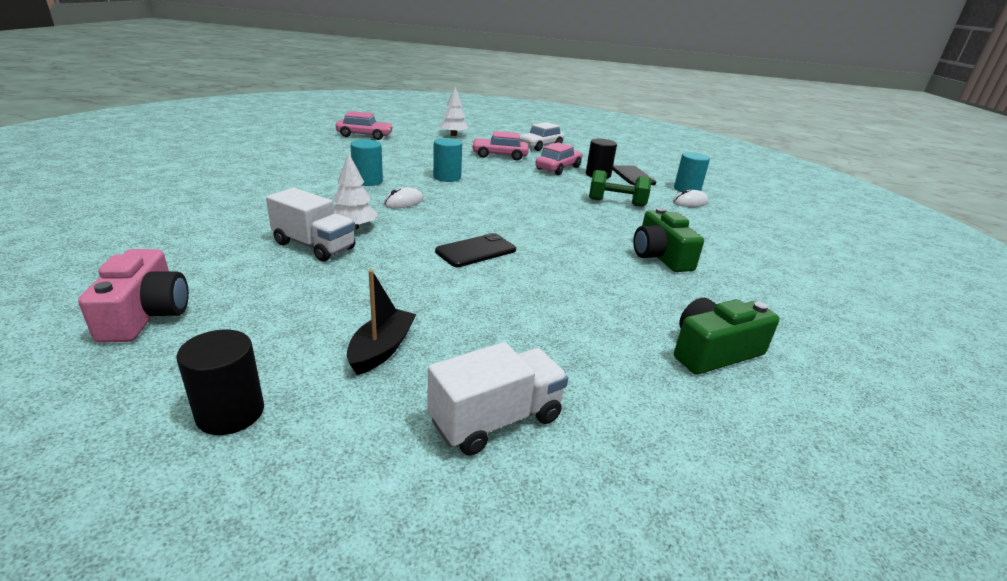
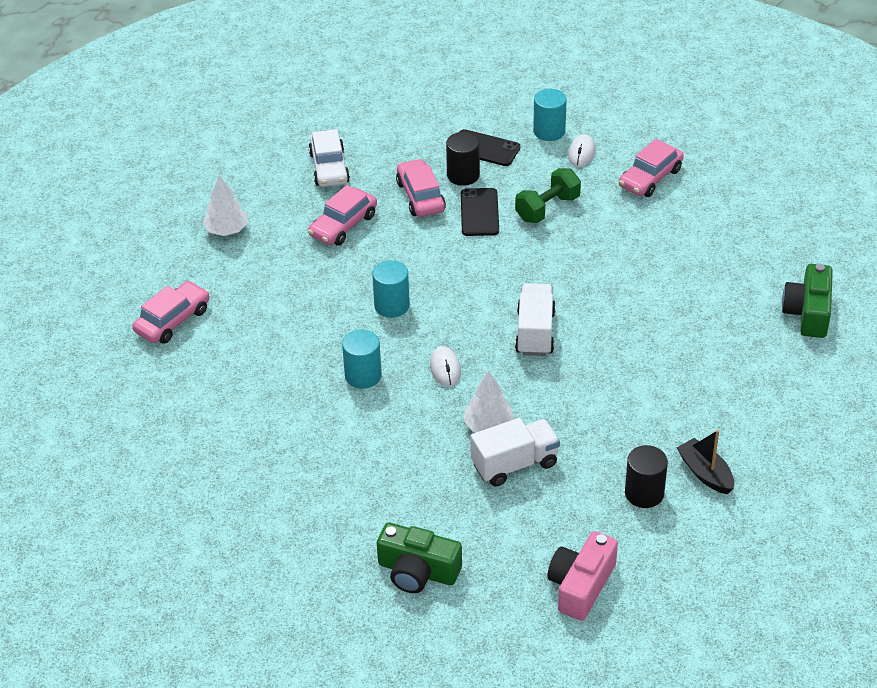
camera: 50 degrees left, 15 degrees up
pink camera [78,249,189,343] -> pink camera turned 90 degrees counterclockwise [547,531,618,621]
black cylinder [176,330,264,435] -> black cylinder moved to [625,445,668,508]
white truck [427,342,568,456] -> white truck moved to [515,283,556,356]
black phone [435,233,516,267] -> black phone moved to [461,188,499,236]
green camera [633,208,704,272] -> green camera moved to [377,522,462,593]
none -> pink car [619,139,684,197]

